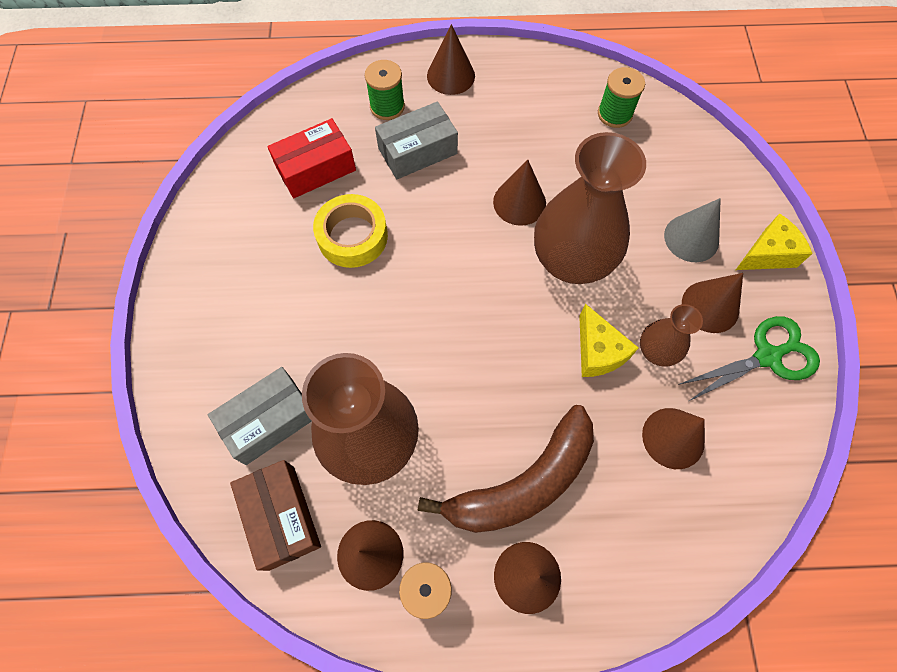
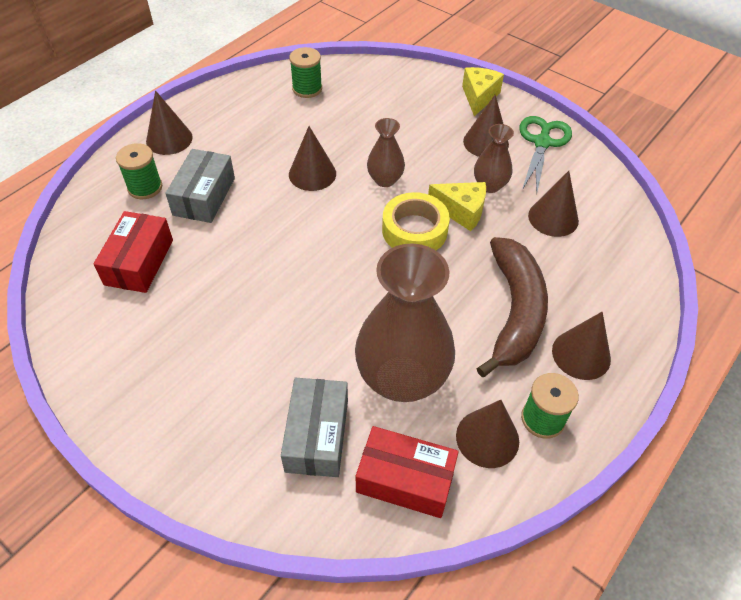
camera: 50 degrees left, 15 degrees down
brown box [230,460,321,571] -> red box [356,426,459,518]
yellow tape [313,194,388,268] -> yellow tape moved to [382,192,450,250]
brown vase [534,132,646,284] -> brown vase [367,118,405,187], size x0.49
grey cone [664,198,721,262] -> none

